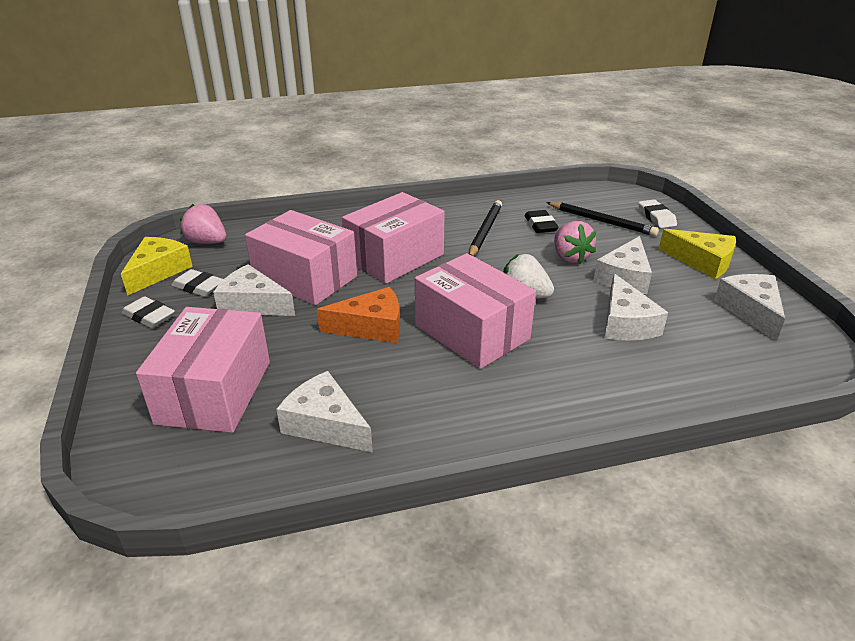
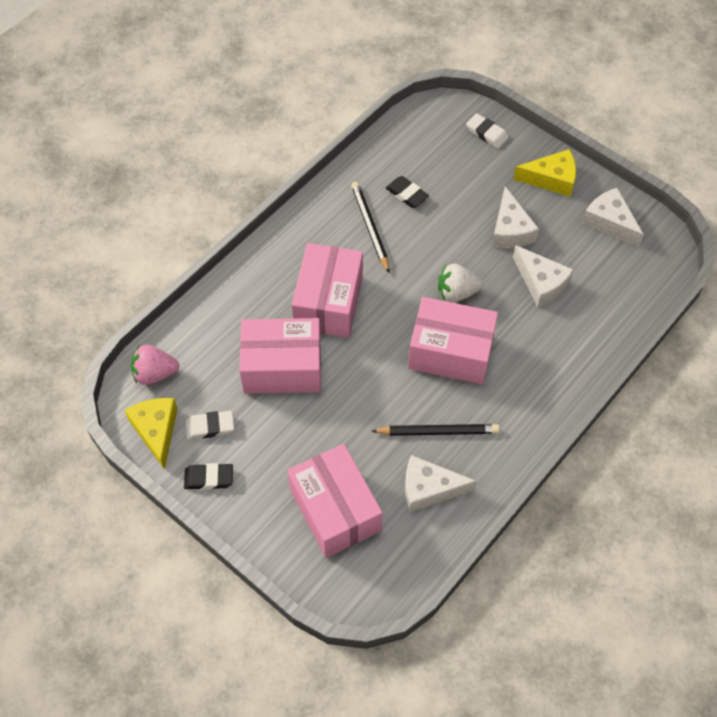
camera: 35 degrees left, 25 degrees up
white eraser [122,296,175,328] -> black eraser [184,463,233,490]
white cheese [213,264,295,316] -> none
orange cheese [317,287,400,343] -> none
black pencil [546,202,659,236] -> black pencil moved to [372,424,500,436]
pink strawberry [554,221,596,264] -> none

